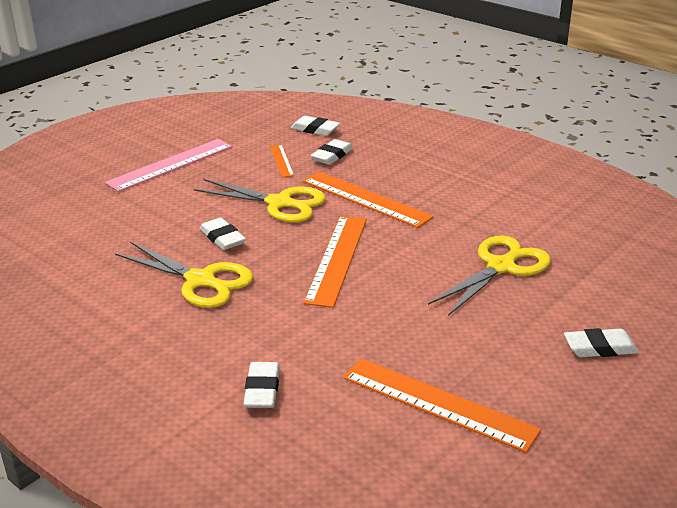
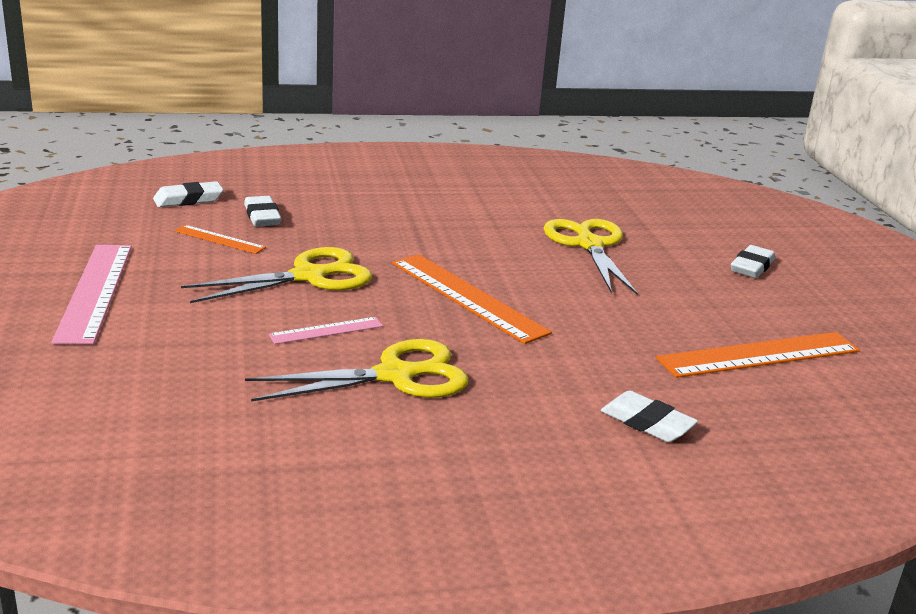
camera: 55 degrees left, 5 degrees down
white eraser [200,218,246,250] -> pink ruler [269,317,383,344]
orange ruler [303,172,434,228] -> none

